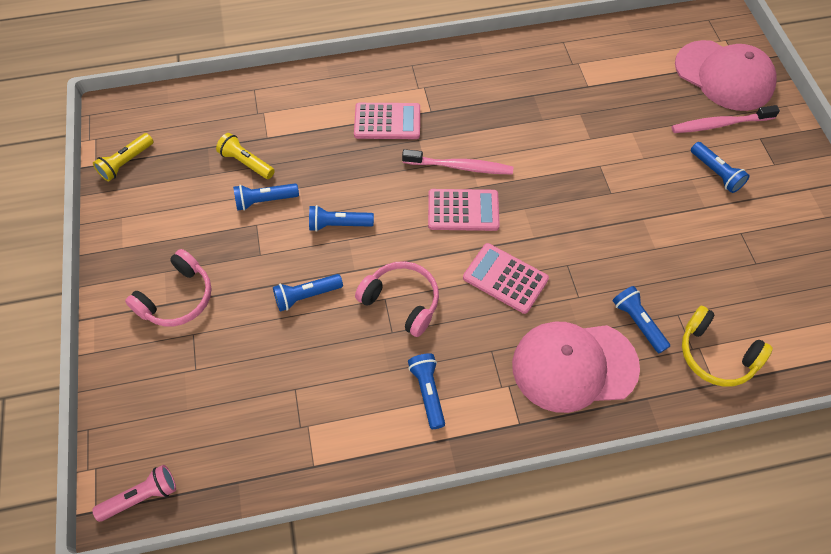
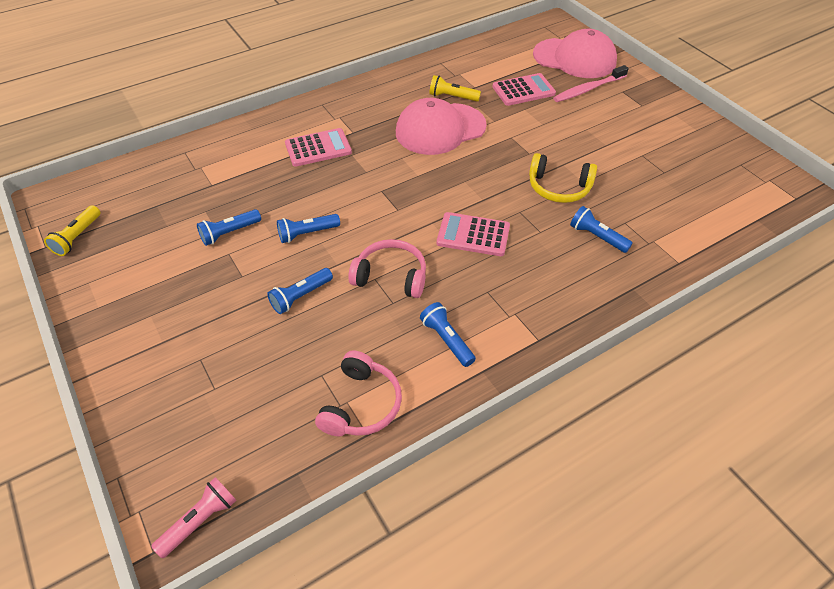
camera: 20 degrees left, 10 degrees down
pink headphones [125,249,212,326] -> pink headphones moved to [315,351,402,437]
yellow flashlight [216,133,275,179] -> yellow flashlight moved to [429,75,481,101]
pink toothbrush [402,149,513,175] -> none
pink calculator [428,189,500,231] -> pink calculator moved to [493,73,556,106]
pink cap [512,322,640,413] -> pink cap moved to [396,98,487,155]
yellow headphones [682,306,773,387] -> yellow headphones moved to [529,153,597,203]
blue flashlight [691,142,750,193] -> none

